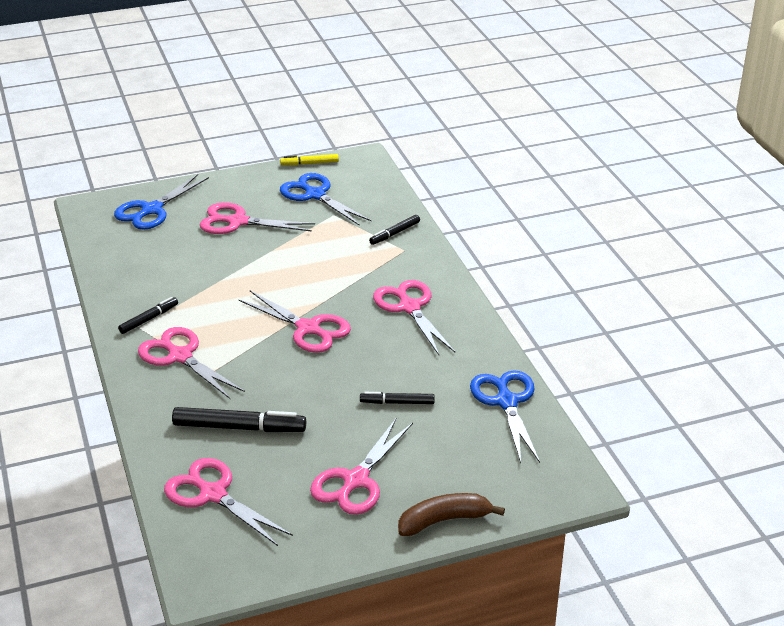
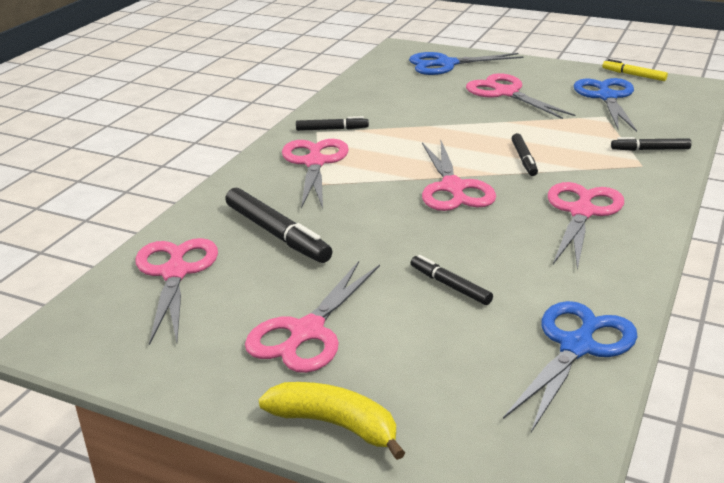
camera: 45 degrees right, 5 degrees down
pink scissors [310,419,413,515] -> pink scissors turned 45 degrees counterclockwise [245,261,380,373]
brown banana [398,493,505,536] -> yellow banana [259,382,405,460]
none -> black marker [511,133,538,176]

